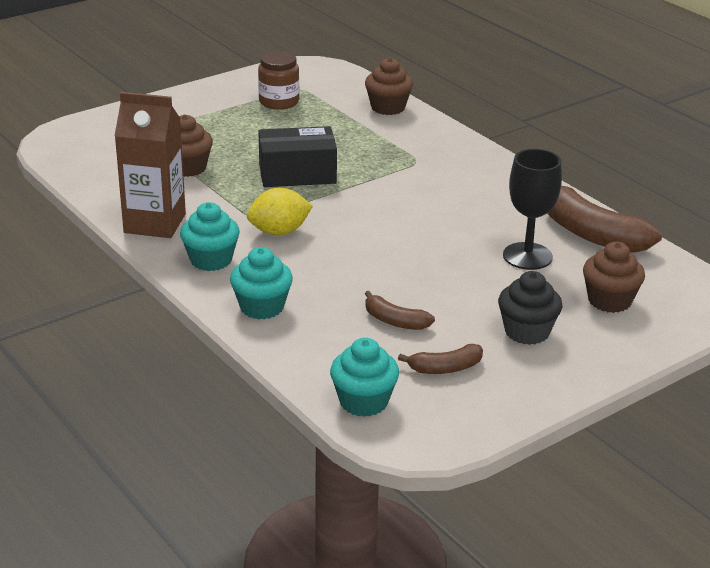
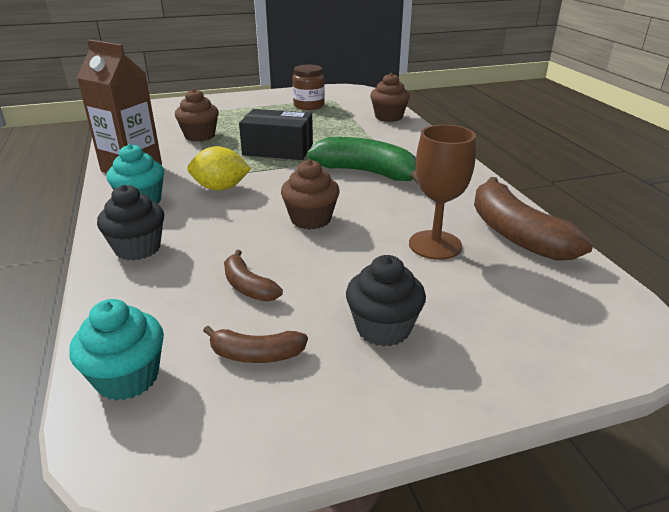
camera: 20 degrees right, 0 degrees up
turquoise cupcake [230,247,293,319] -> black cupcake [97,185,164,261]
black goblet [503,149,562,270] -> brown goblet [409,125,476,260]
brown cupcake [583,242,645,313] -> brown cupcake moved to [281,159,340,229]
none -> green banana [307,137,418,183]

